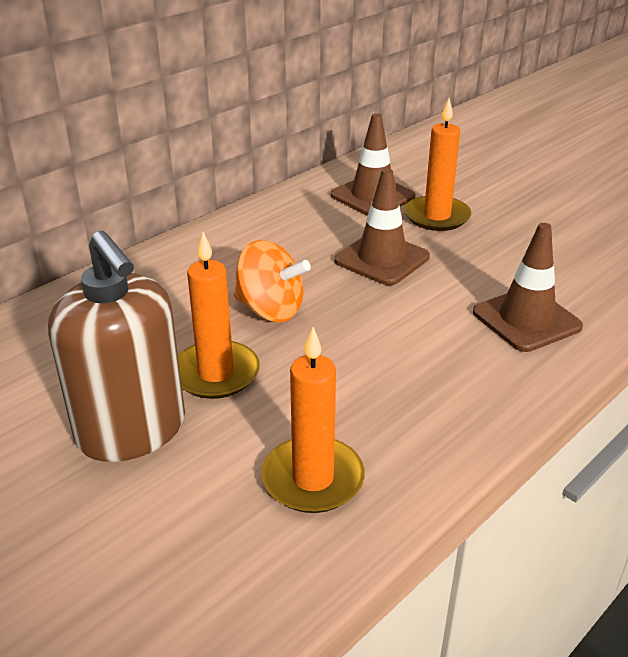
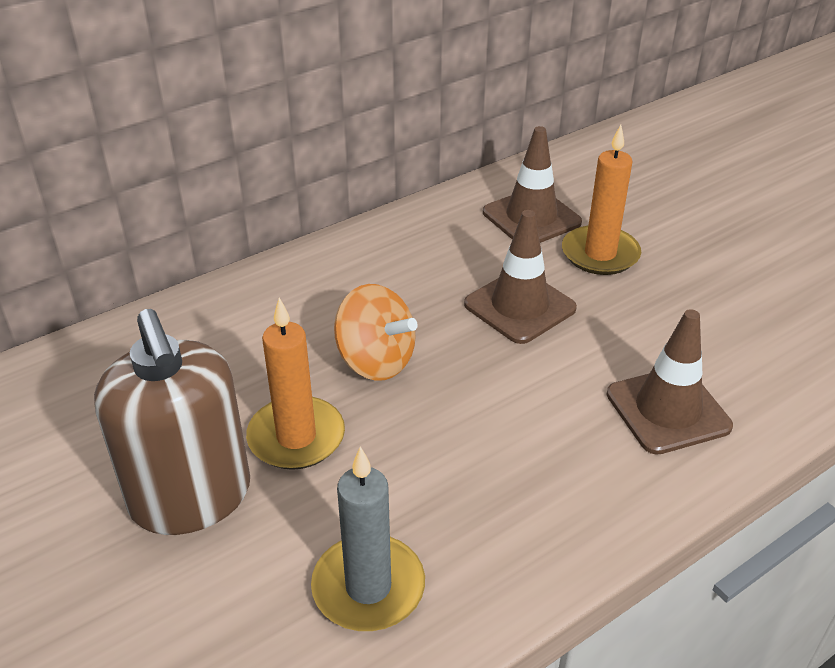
camera: 10 degrees right, 5 degrees up
orange candle [262,327,365,513] -> grey candle [311,446,425,631]

